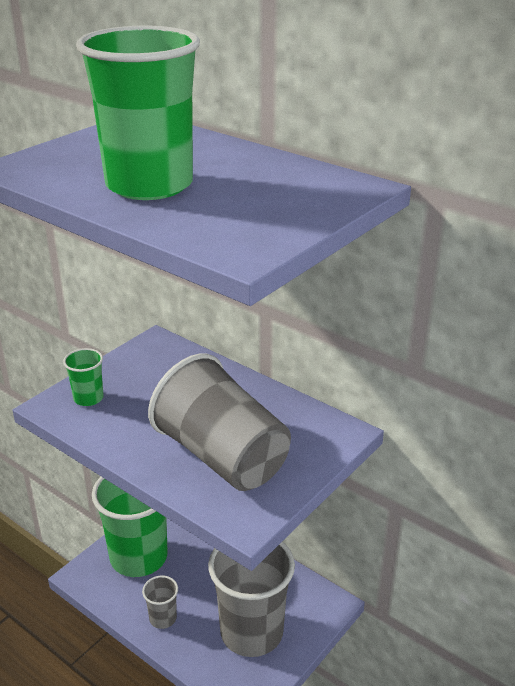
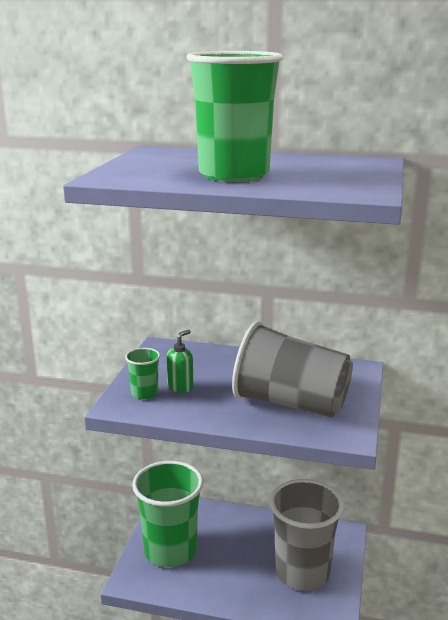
camera: 25 degrees left, 10 degrees down
grey cup [142,576,178,629] -> none
none -> green soap dispenser [167,330,193,393]

